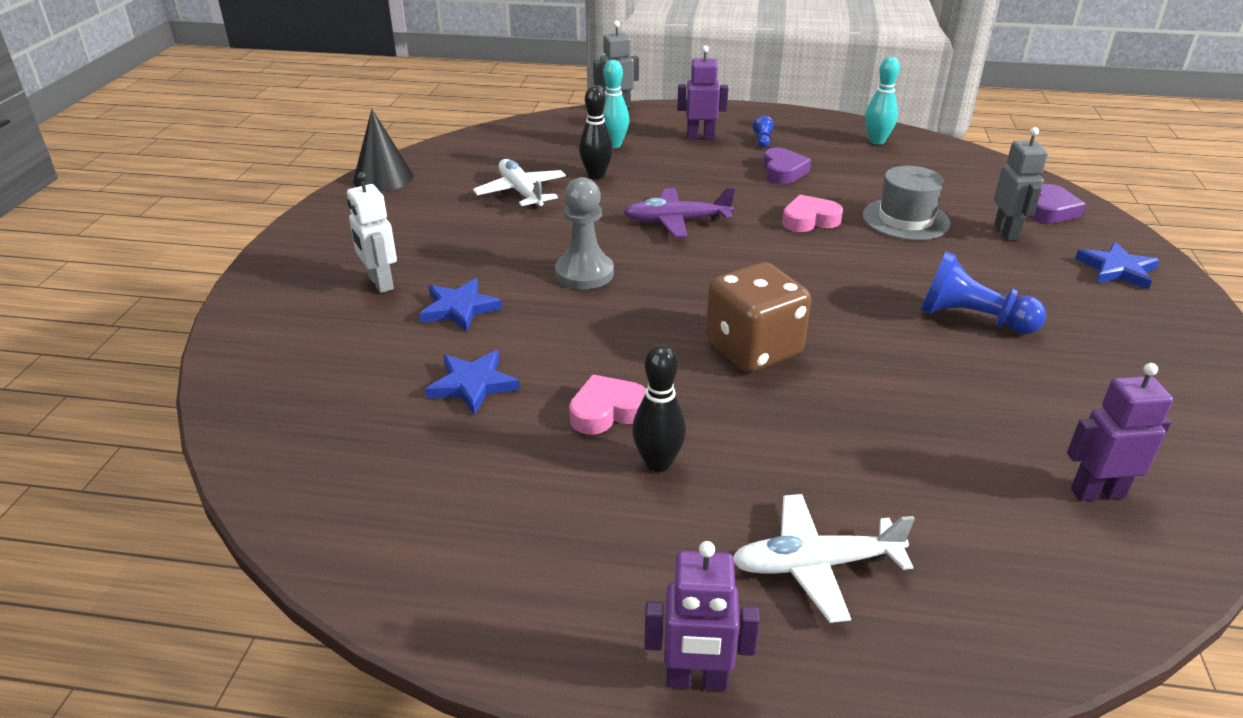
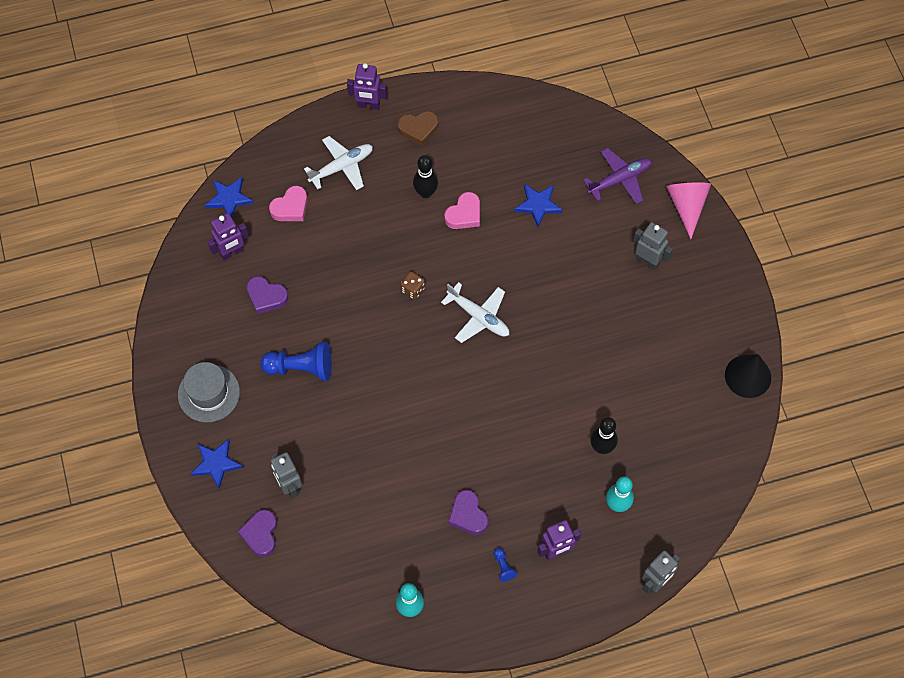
camera: 155 degrees right, 30 degrees up
white robot [347,172,397,293] -> grey robot [633,222,673,270]
blue star [419,278,502,332] -> blue star moved to [205,177,254,217]
white plane [473,159,566,209] -> white plane moved to [441,282,509,343]
grey pawn [555,177,614,289] -> none
purple plane [623,187,735,237] -> purple plane moved to [583,148,652,204]
purple robot [644,541,760,691] -> purple robot turned 150 degrees counterclockwise [347,63,387,110]
brown dice [706,262,811,373] -> brown dice [401,271,425,299], size x0.43
pink heart [782,195,843,232] -> pink heart moved to [269,186,308,221]
grey hat [863,166,951,240] -> grey hat moved to [178,362,240,422]
none -> purple heart [247,276,288,314]
none -> brown heart [398,111,438,146]
none -> pink cone [666,182,711,239]

